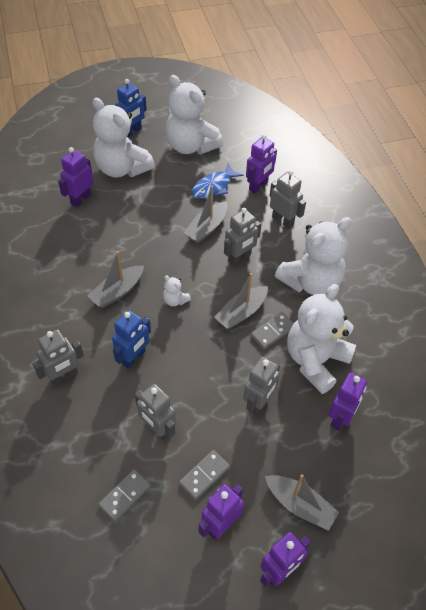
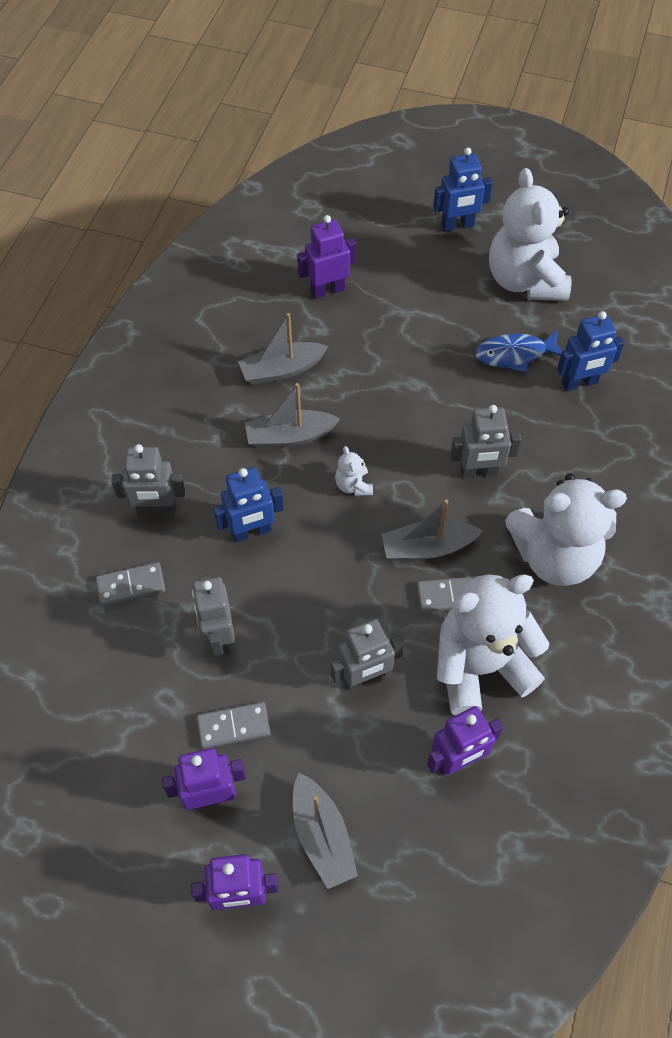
camera: 35 degrees right, 5 degrees up
white teddy bear [93,98,155,178] -> none
grey domino [98,469,151,522] -> grey domino moved to [96,562,165,606]
grey boat [184,186,228,243] -> grey boat moved to [238,313,329,385]
purple robot [246,134,277,193] -> blue robot [557,311,625,391]
grey robot [269,170,306,229] -> none

